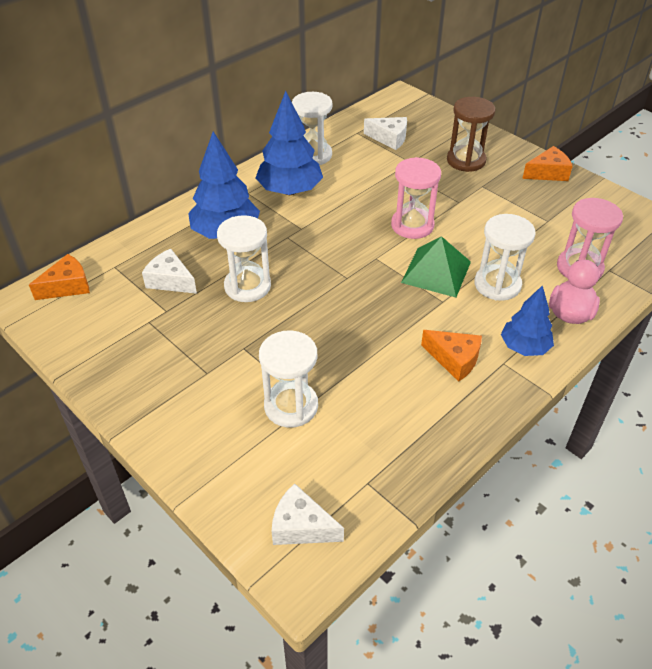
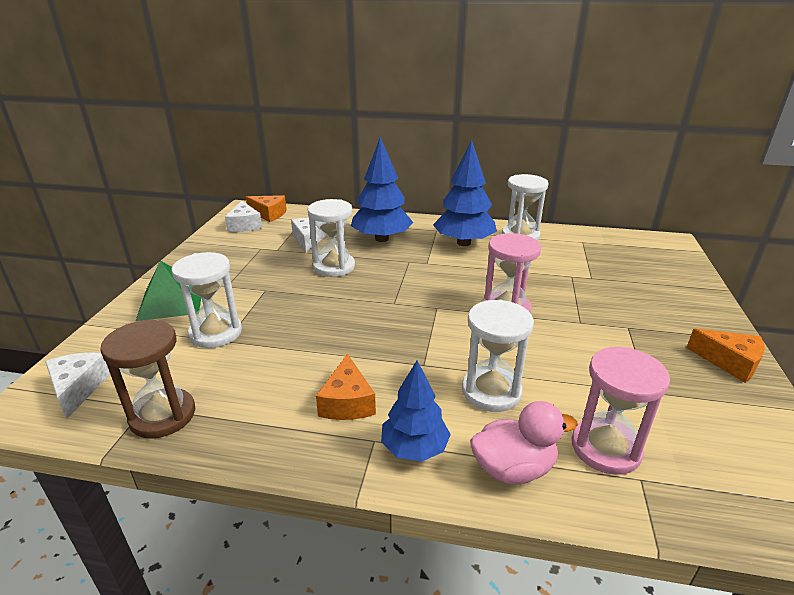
camera: 55 degrees right, 15 degrees down
white cheese [364,117,407,150] -> white cheese moved to [225,201,262,232]
green pyramid [401,236,471,298] -> green pyramid moved to [136,261,201,321]
brown hourglass [447,97,495,172] -> brown hourglass moved to [100,319,195,439]

